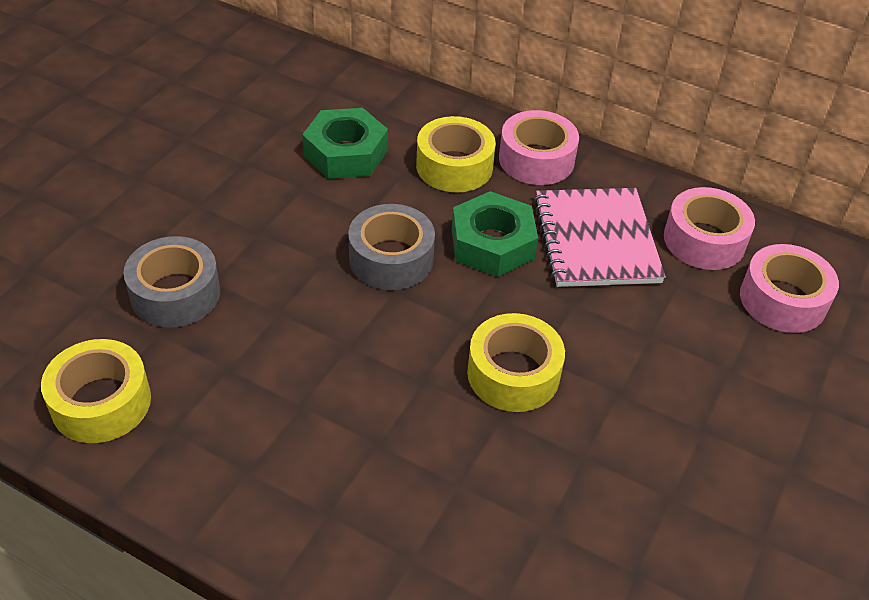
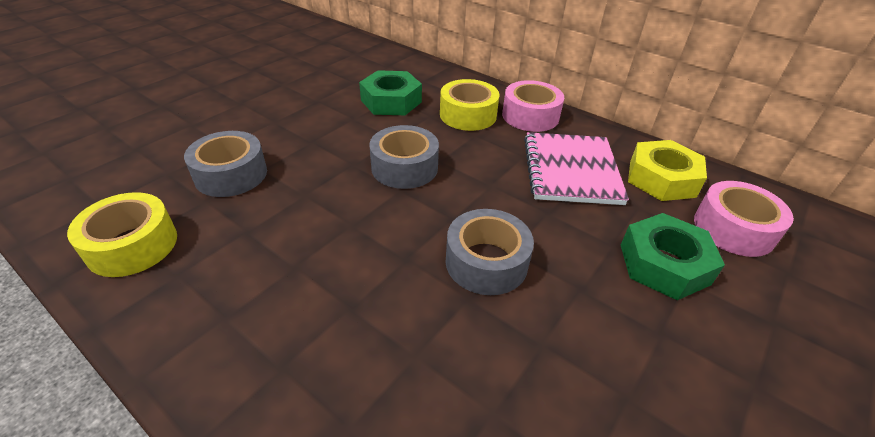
camera: 10 degrees right, 5 degrees down
green nut [452,191,538,277] -> green nut moved to [621,213,725,300]
yellow tape [467,313,565,412] -> grey tape [446,209,534,295]
pink tape [664,187,755,270] -> yellow nut [628,140,707,201]

